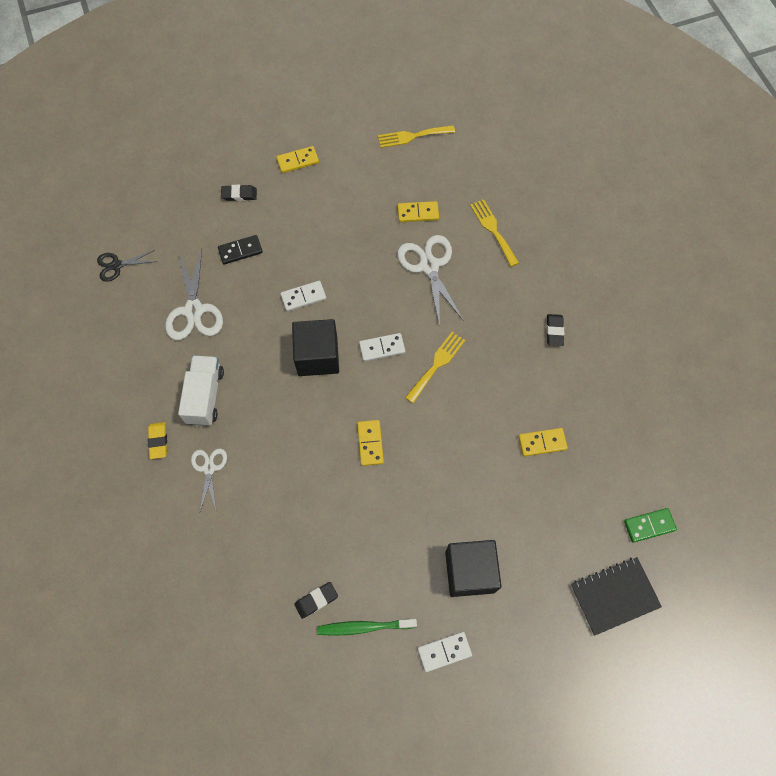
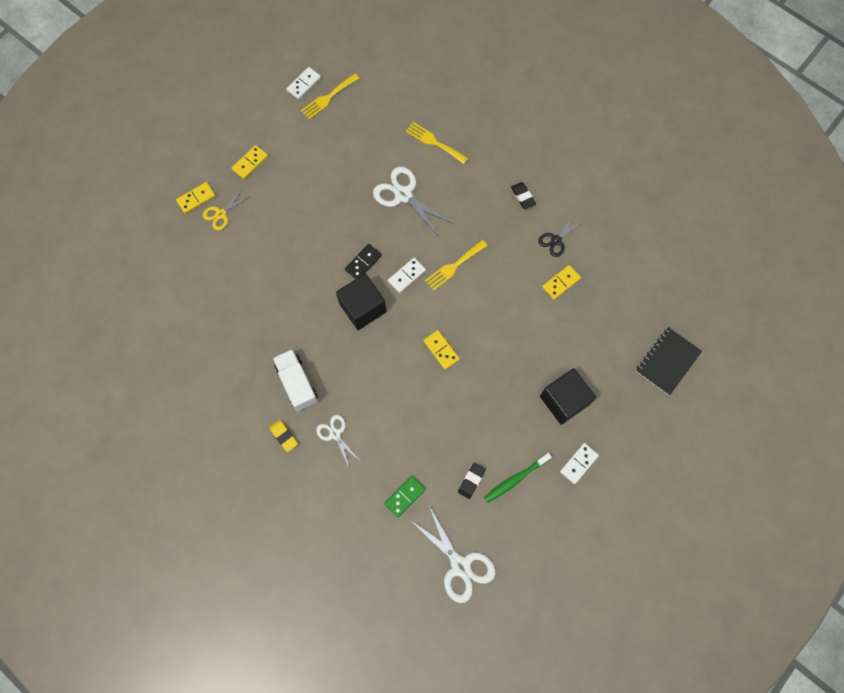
camera: 30 degrees left, 5 degrees up
black scissors [97,250,157,281] -> black scissors moved to [538,215,584,257]
white scissors [165,249,223,340] -> white scissors moved to [412,506,496,603]
black domino [218,235,263,265] -> black domino moved to [345,244,382,279]
black eraser [221,185,257,201] -> yellow scissors [203,189,250,230]
white domino [280,281,326,311] -> white domino moved to [286,67,321,100]
yellow domino [398,201,439,222] -> yellow domino moved to [176,182,215,214]
yellow fork [405,332,465,403] -> yellow fork turned 135 degrees counterclockwise [425,240,487,291]
green domino [624,508,677,543] -> green domino moved to [384,476,425,517]

